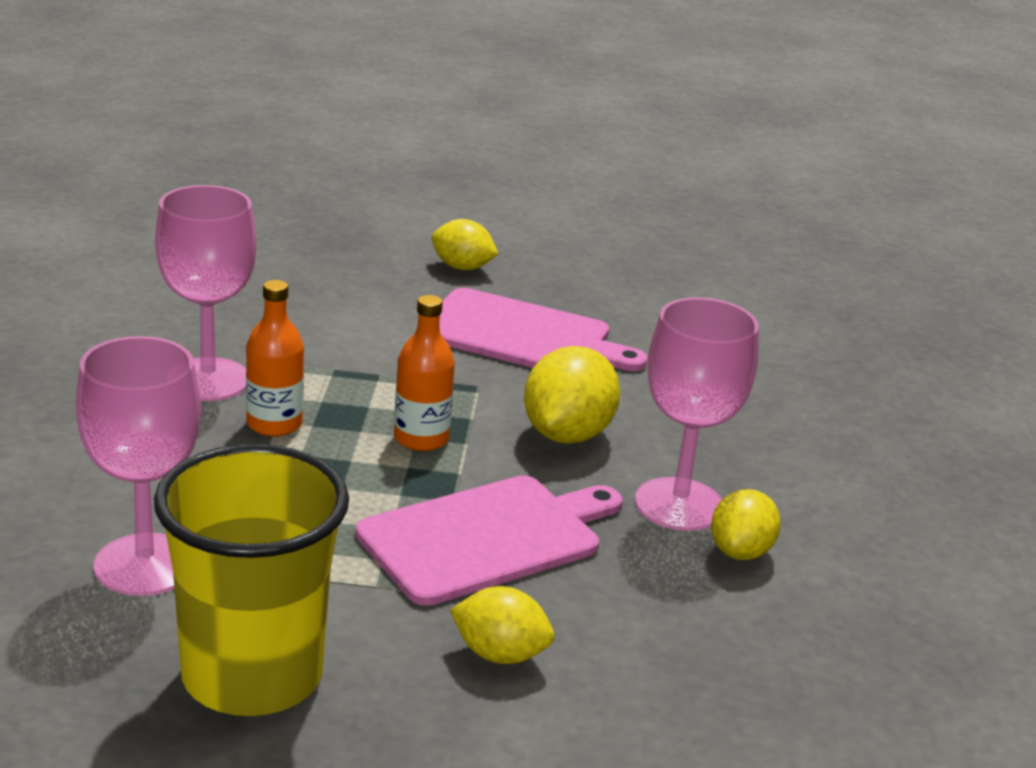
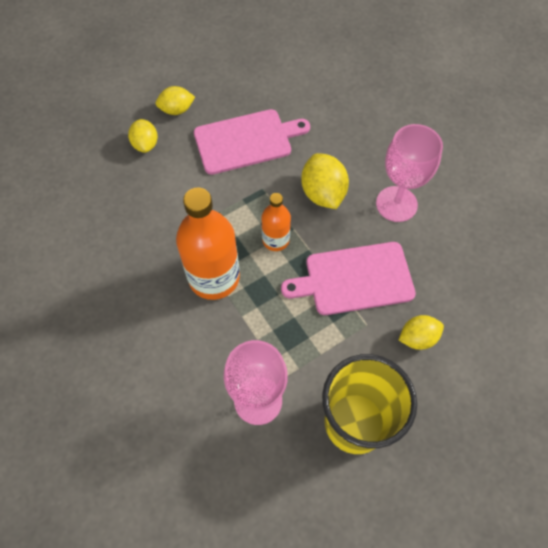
camera: 35 degrees left, 35 degrees up
pink goblet [155,185,256,401] -> none
orange bottle [246,280,304,436] -> orange bottle [176,188,240,300], size x1.82
pink cutting board [355,475,623,606] -> pink cutting board turned 120 degrees counterclockwise [281,242,416,315]
yellow lemon [711,489,781,560] -> yellow lemon moved to [128,119,158,153]

